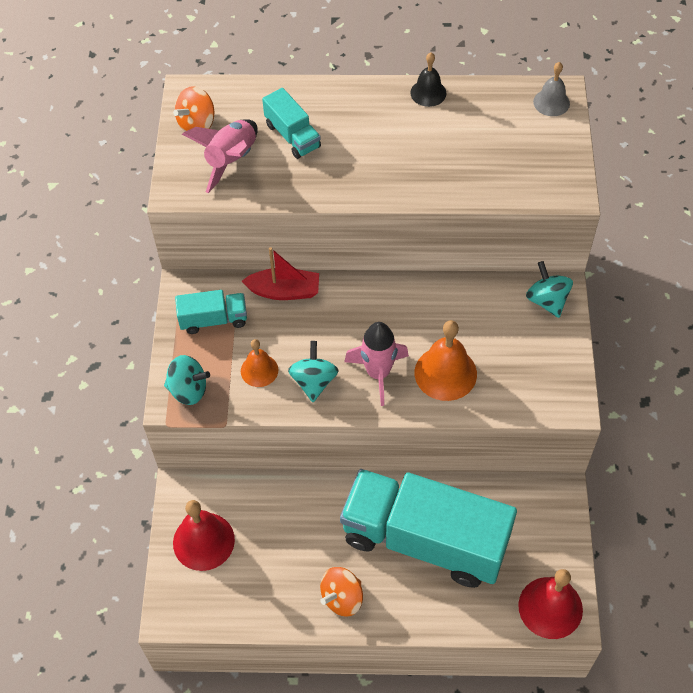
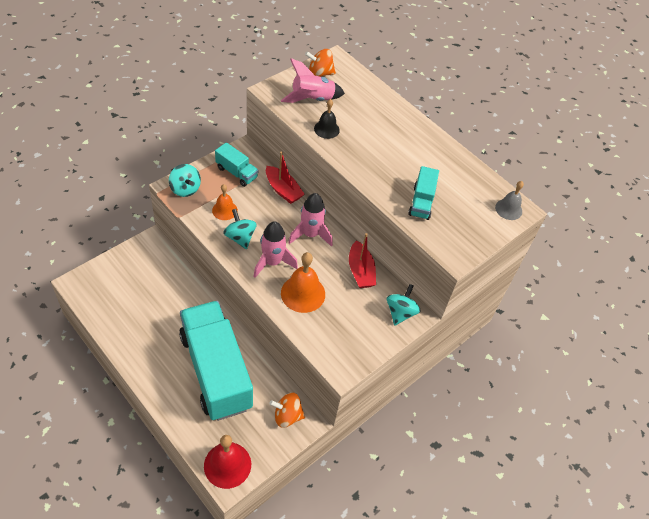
camera: 40 degrees right, 5 degrees down
red bell [173,500,235,571] -> none
turquoise truck [262,88,321,159] -> turquoise truck moved to [408,166,439,220]
turquoise spinning top [288,341,339,402] -> turquoise spinning top turned 75 degrees counterclockwise [223,209,257,249]
orange spinning top [320,567,363,617] -> orange spinning top moved to [270,393,305,428]
black bell [410,53,447,107] -> black bell moved to [314,99,340,139]
none -> pink rocket [288,193,333,247]
none -> red boat [349,233,376,288]

